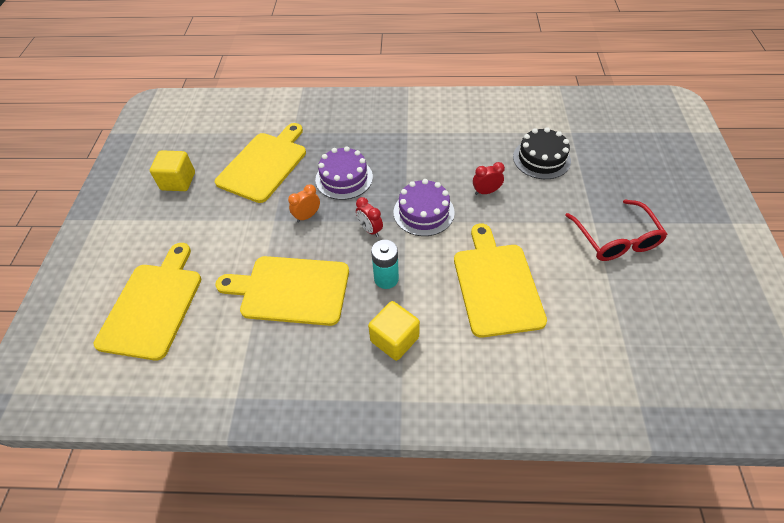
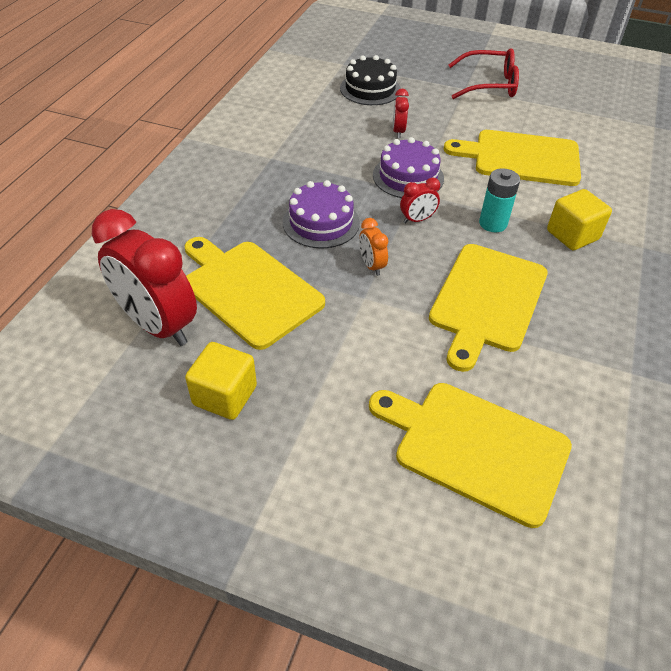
camera: 75 degrees left, 5 degrees down
none -> red clock [92,209,197,346]

